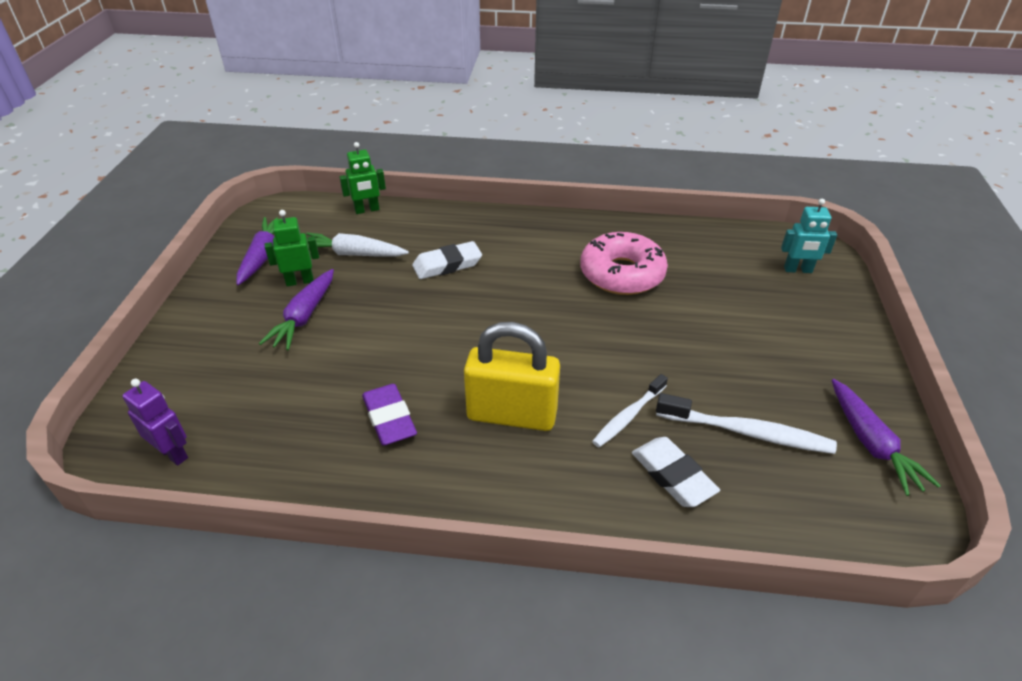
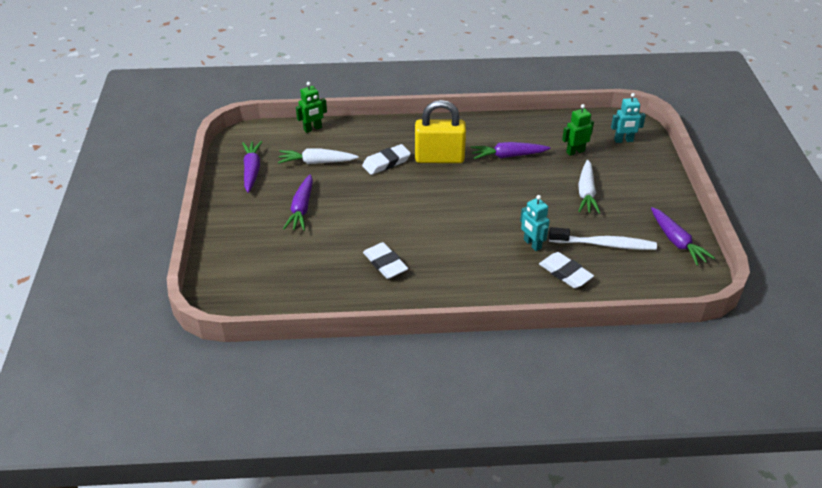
camera: 10 degrees left, 0 degrees up
purple robot [122,379,188,466] -> none
green robot [265,210,319,286] -> green robot moved to [562,104,594,156]
purple eraser [362,384,417,446] -> white eraser [363,242,408,279]
yellow padlock [464,322,560,431] -> yellow padlock moved to [415,100,466,163]
pink donut [580,232,668,295] -> purple carrot [471,142,550,159]
white toothbrush [592,374,668,447] -> turquoise robot [520,195,550,251]
none -> white carrot [578,160,600,214]

